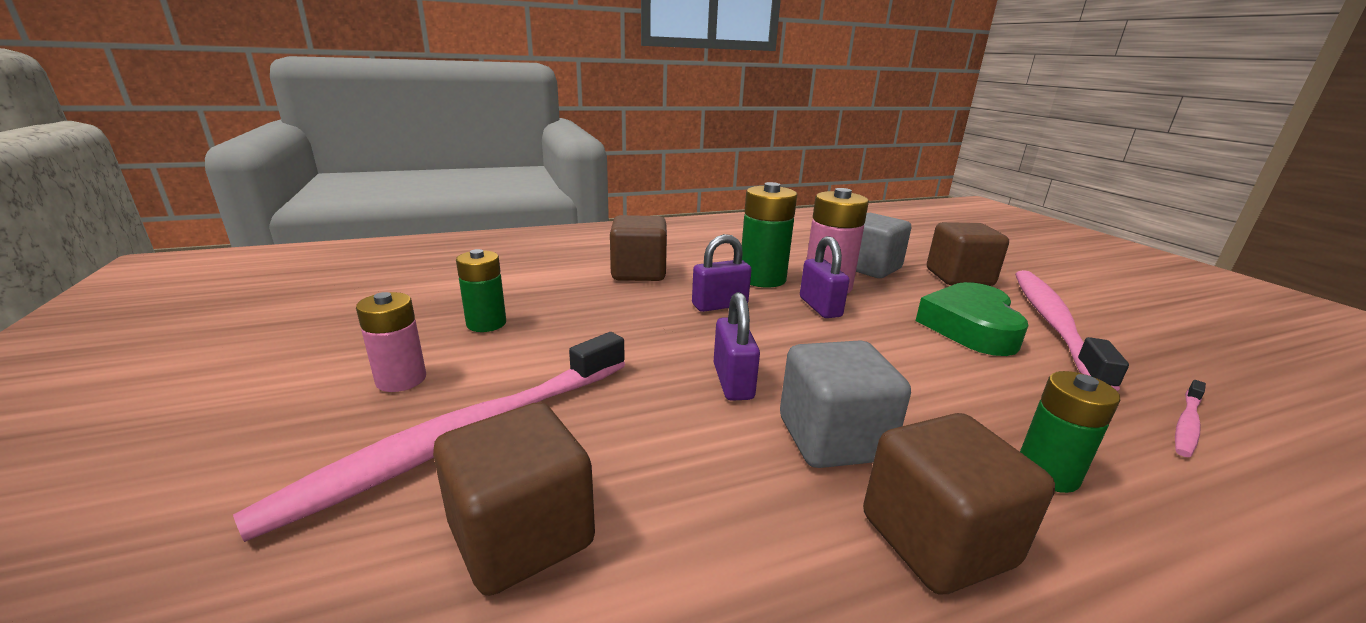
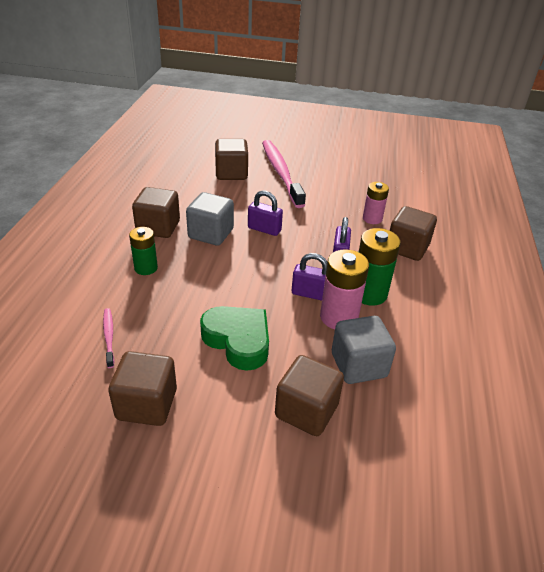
camera: 120 degrees right, 15 degrees up
pink battery [356,292,426,392] -> pink battery moved to [363,182,389,224]
green battery [456,249,506,332] -> none
pink toothbrush [1015,270,1129,391] -> none
none -> brown cube [108,351,177,426]

